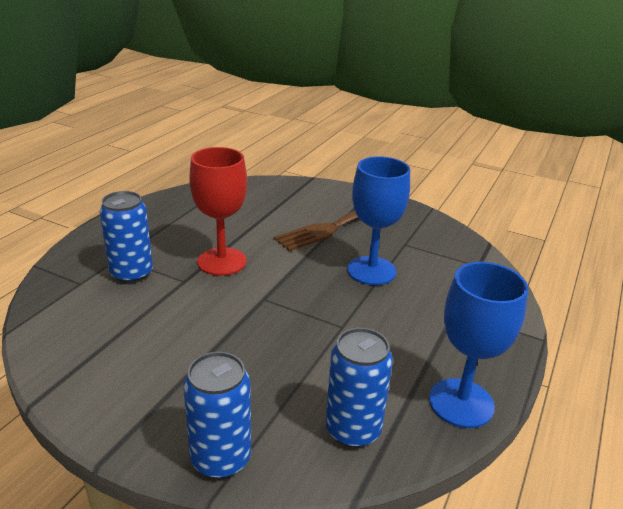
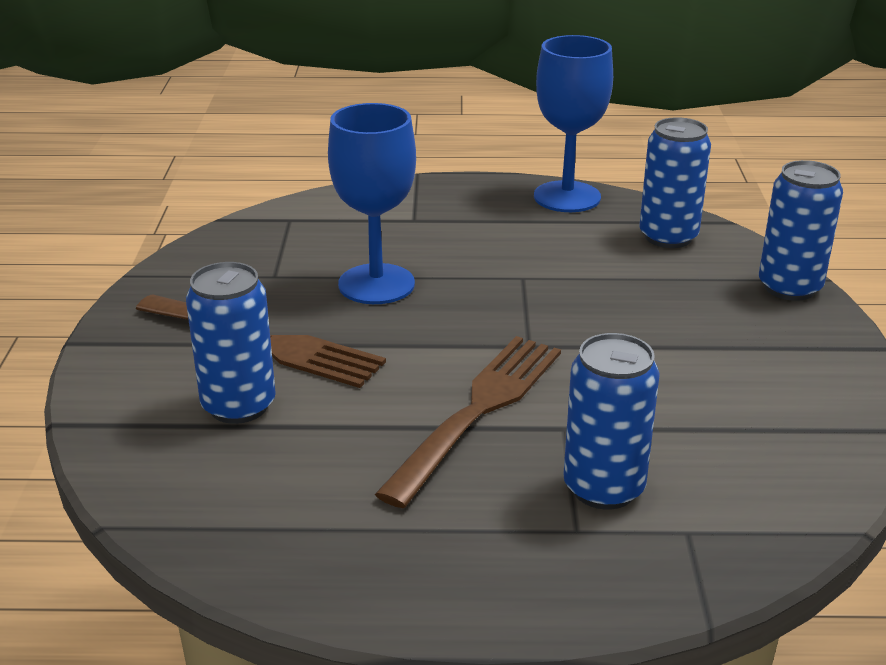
camera: 115 degrees left, 0 degrees up
red goblet [189,147,247,276] -> brown fork [375,336,561,508]
none -> blue can [186,262,276,424]

